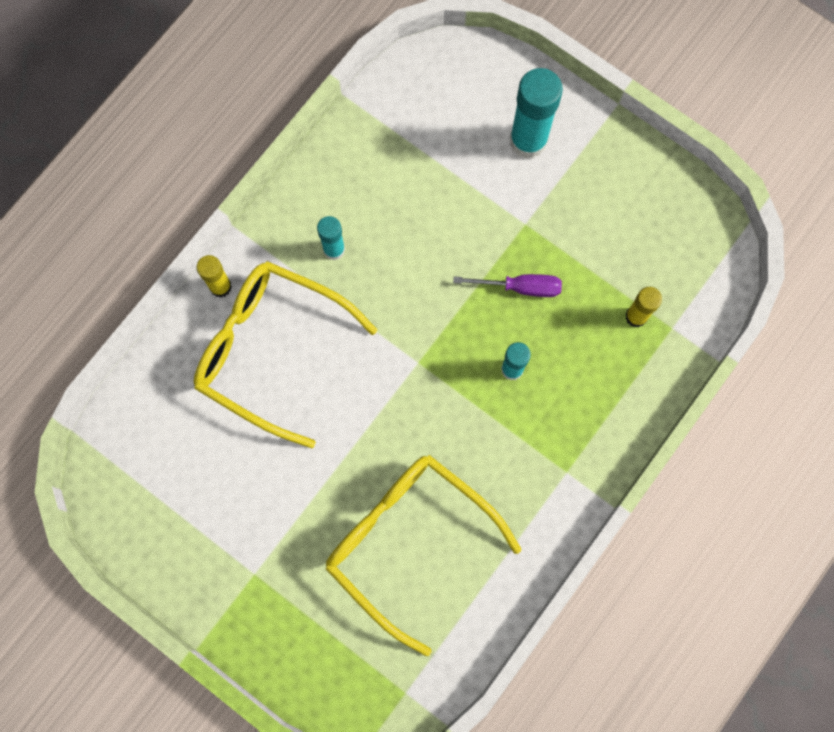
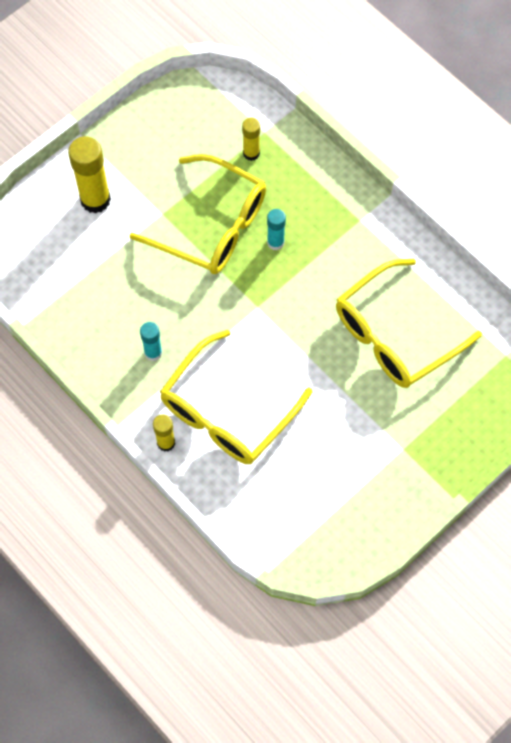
camera: 80 degrees left, 10 degrees down
purple screwdriver [453,274,562,297] -> yellow glasses [129,154,266,274]
turquoise glue stick [510,68,563,159] -> yellow glue stick [68,136,111,213]

